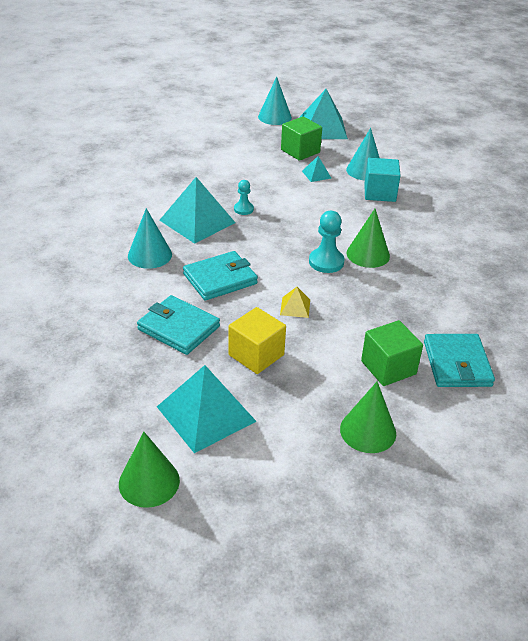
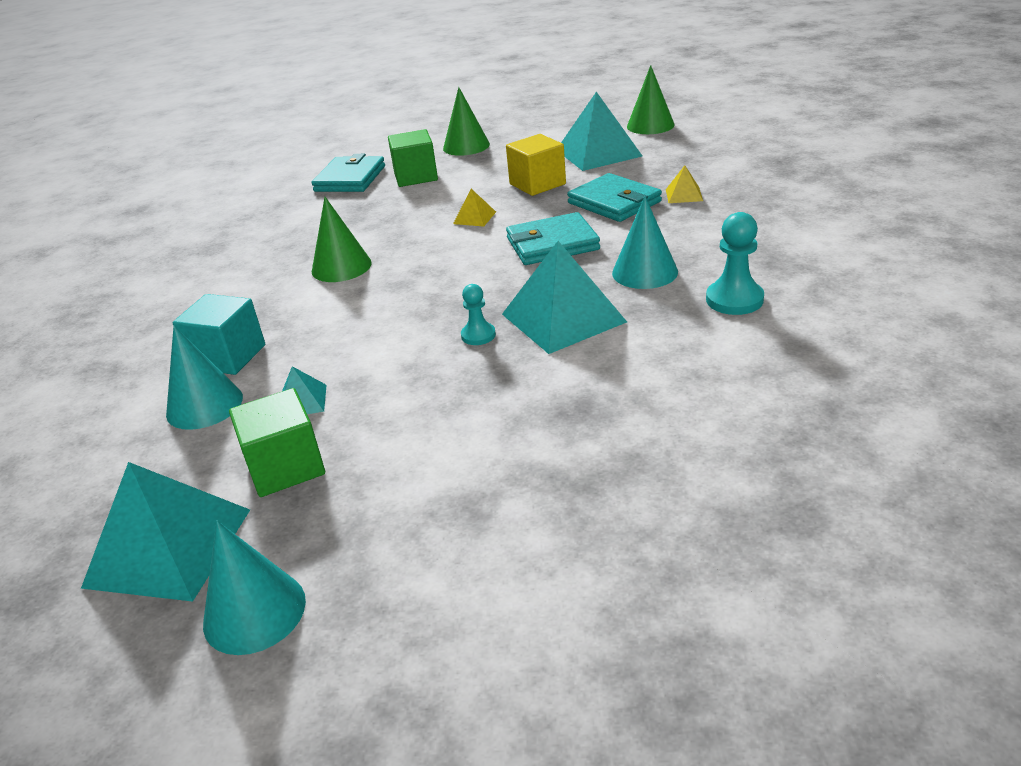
camera: 160 degrees left, 5 degrees down
turquoise pawn [309,211,345,273] -> turquoise pawn moved to [706,212,764,315]
none -> yellow pyramid [666,165,703,203]

